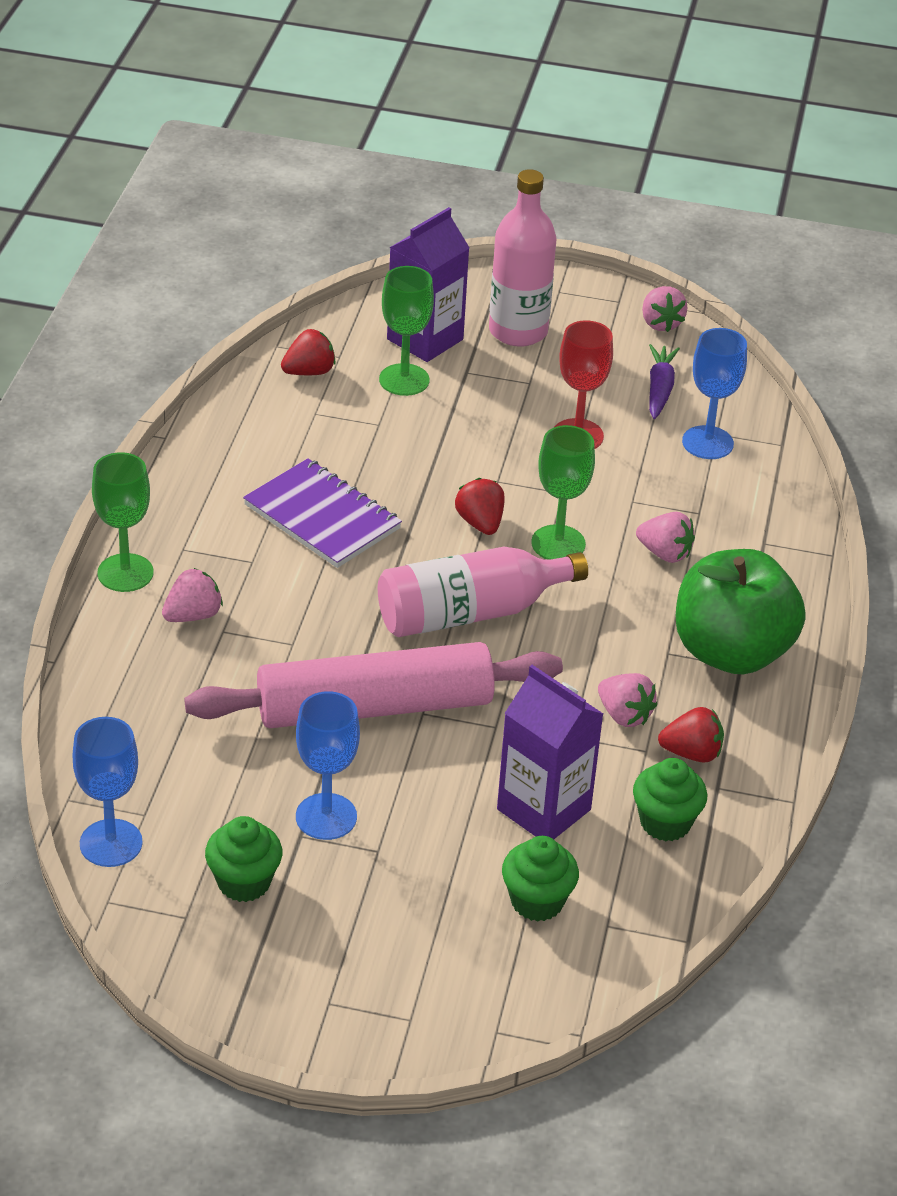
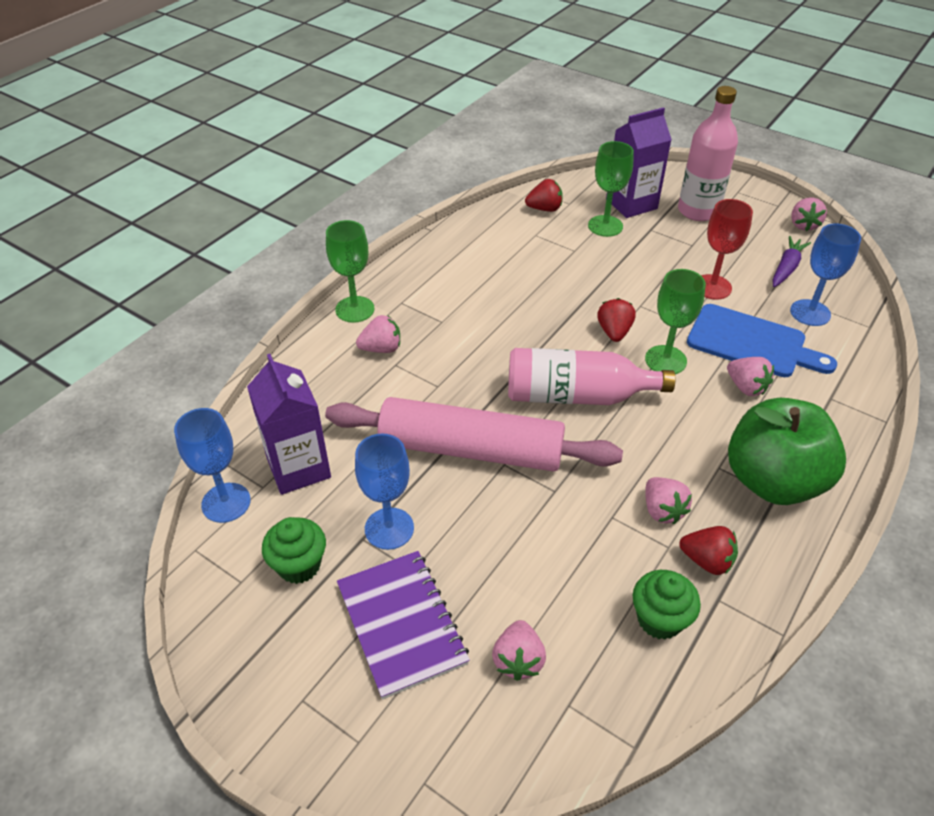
camera: 25 degrees right, 5 degrees up
purple notebook [243,458,402,568] -> purple notebook moved to [337,551,470,699]
purple carton [497,665,603,839] -> purple carton moved to [247,354,331,495]
green cupcake [502,836,579,921] -> pink strawberry [492,620,546,681]
none -> blue cutting board [687,304,837,377]

